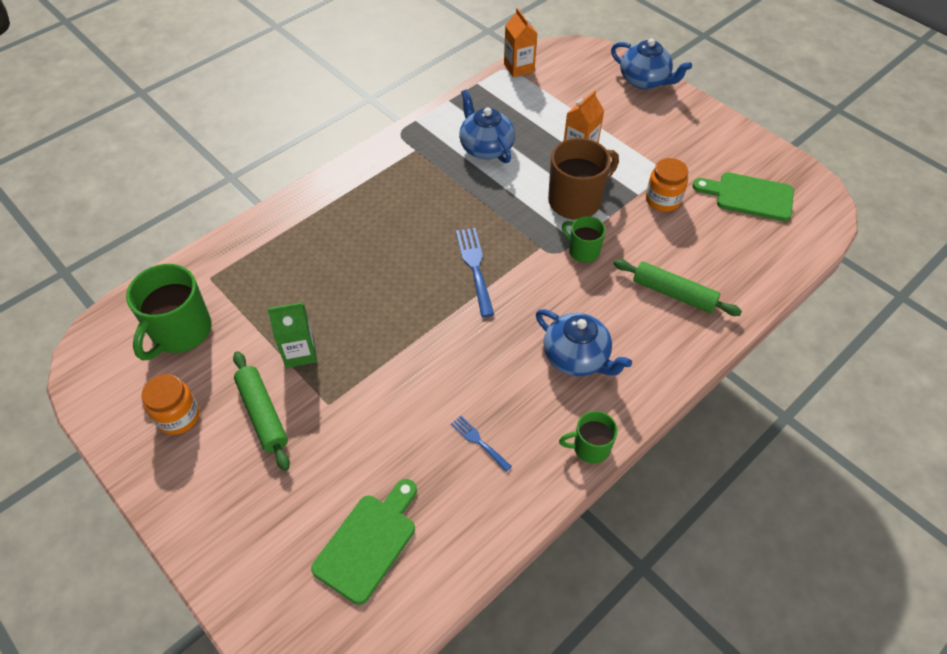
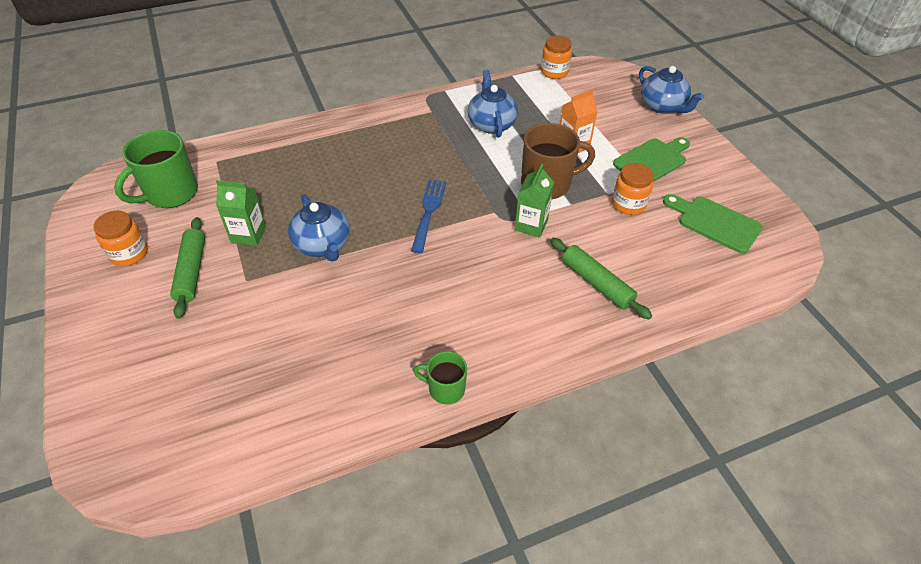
camera: 20 degrees right, 5 degrees down
green cutting board [311,479,417,605] -> green cutting board moved to [613,137,690,182]
blue fork [451,416,512,472] -> none
orange carton [504,8,538,78] -> orange jar [541,35,572,79]
blue teapot [536,309,632,376] -> blue teapot moved to [288,194,350,262]
green mug [562,216,606,263] -> green carton [514,164,554,238]

